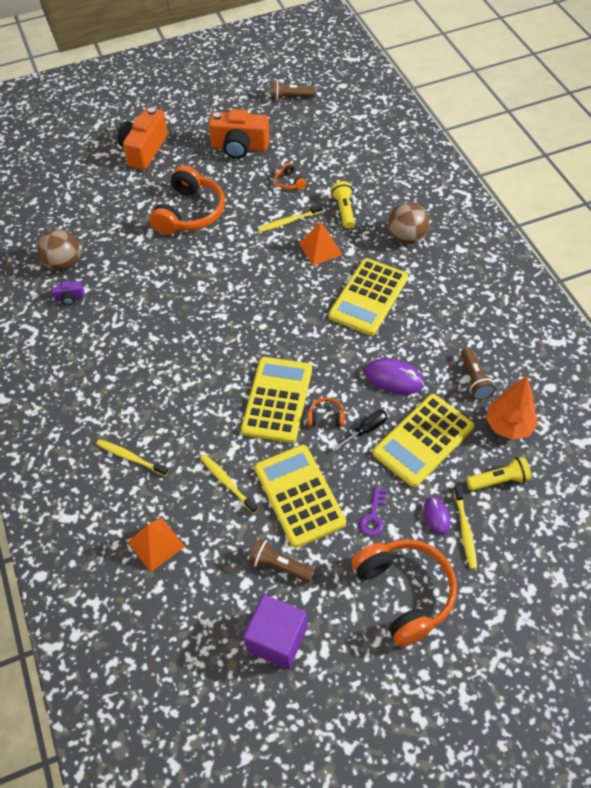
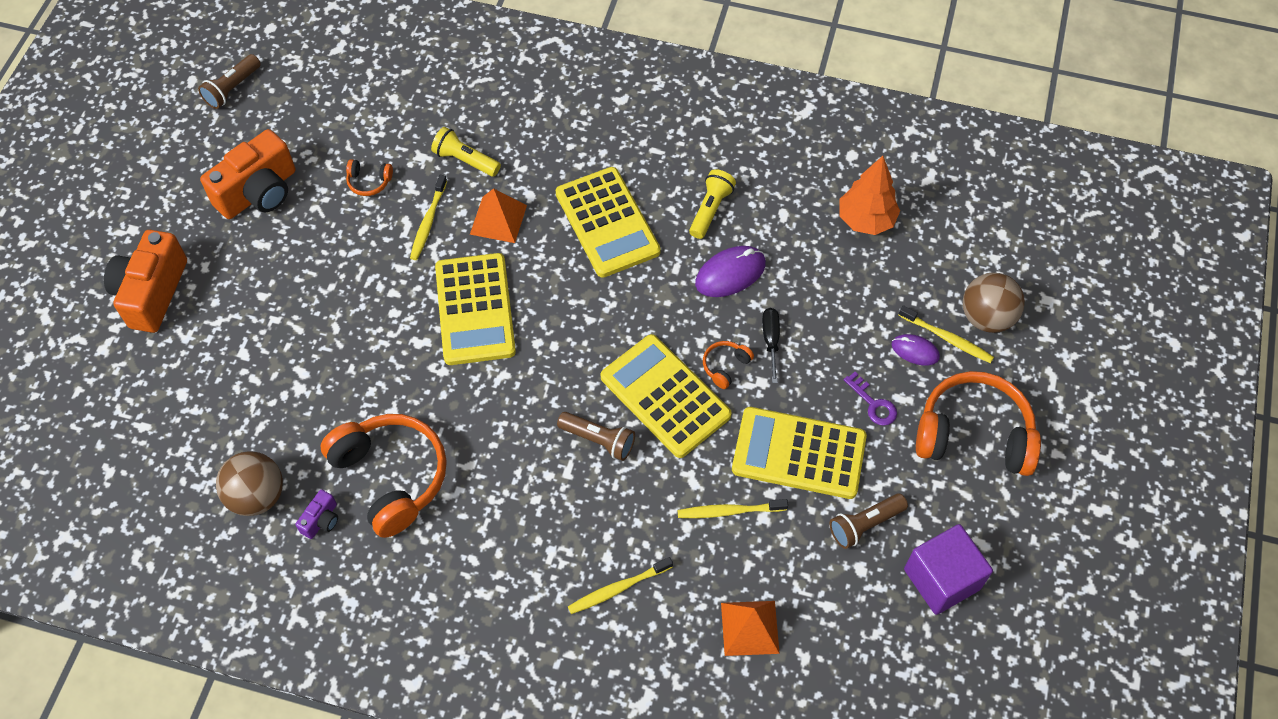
camera: 55 degrees left, 5 degrees up
orange camera [117,107,168,170] -> orange camera turned 45 degrees clockwise [104,230,187,333]
orange headphones [150,165,225,235] -> orange headphones moved to [320,414,447,538]
yellow calculator [373,394,474,487] -> yellow calculator moved to [435,253,516,365]
brown ball [388,202,429,244] -> brown ball moved to [963,273,1025,333]
brown flashlight [461,347,496,400] -> brown flashlight moved to [557,412,635,461]
yellow flashlight [466,456,531,491] -> yellow flashlight moved to [689,169,736,239]

